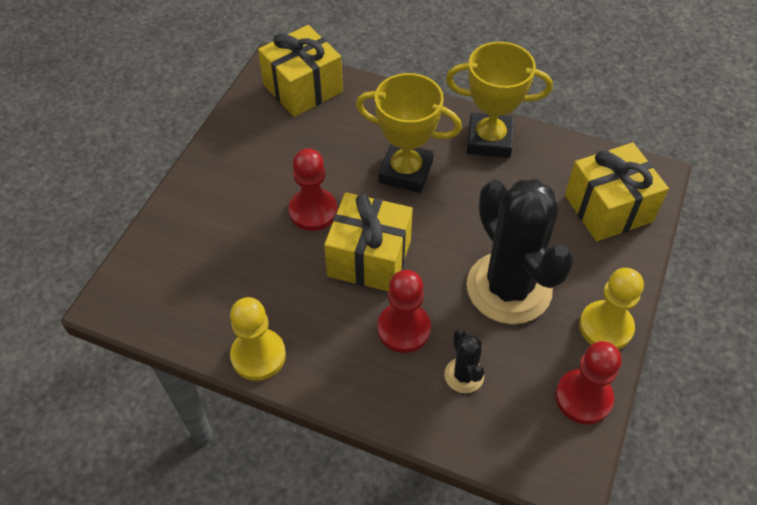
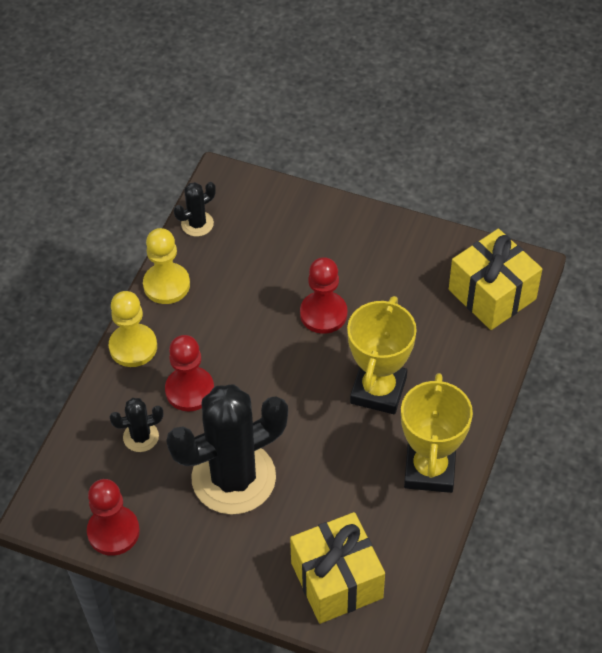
camera: 90 degrees right, 0 degrees up
yellow gift [324,192,413,291] -> none
yellow pawn [579,268,644,350] -> yellow pawn moved to [109,291,157,367]
none -> black cactus [174,182,216,237]

